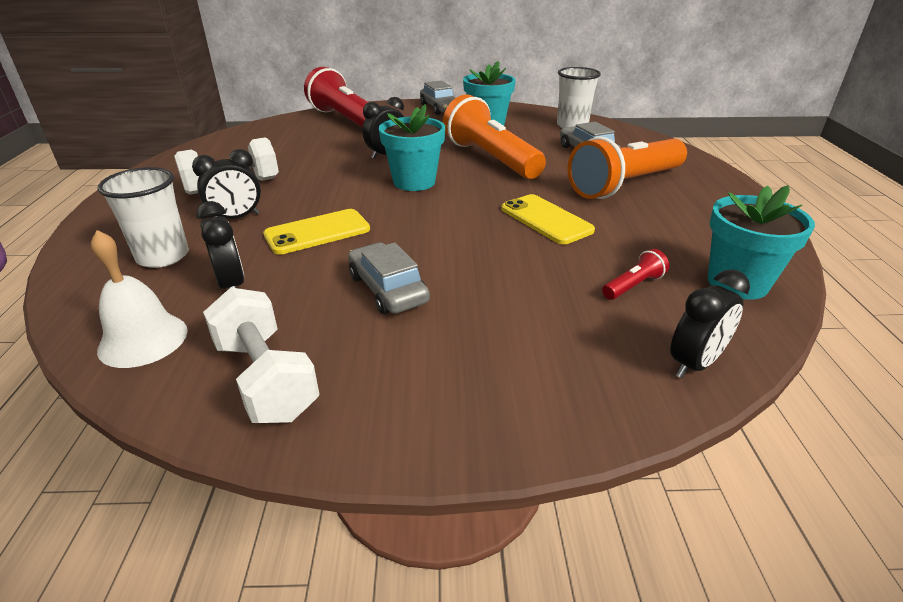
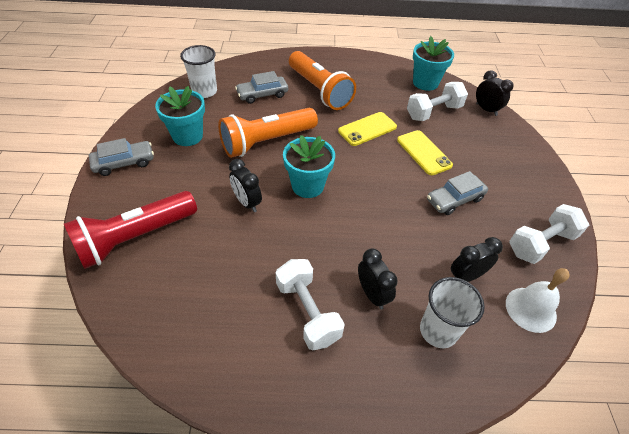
camera: 90 degrees left, 15 degrees up
yellow phone [263,209,370,255] -> yellow phone moved to [397,130,453,175]
red flashlight [602,249,669,300] -> white dumbbell [407,82,468,121]

